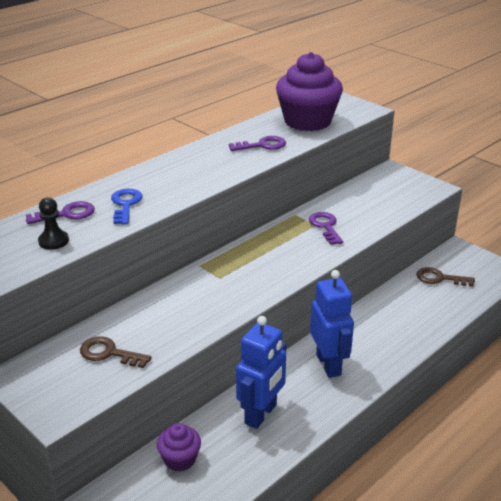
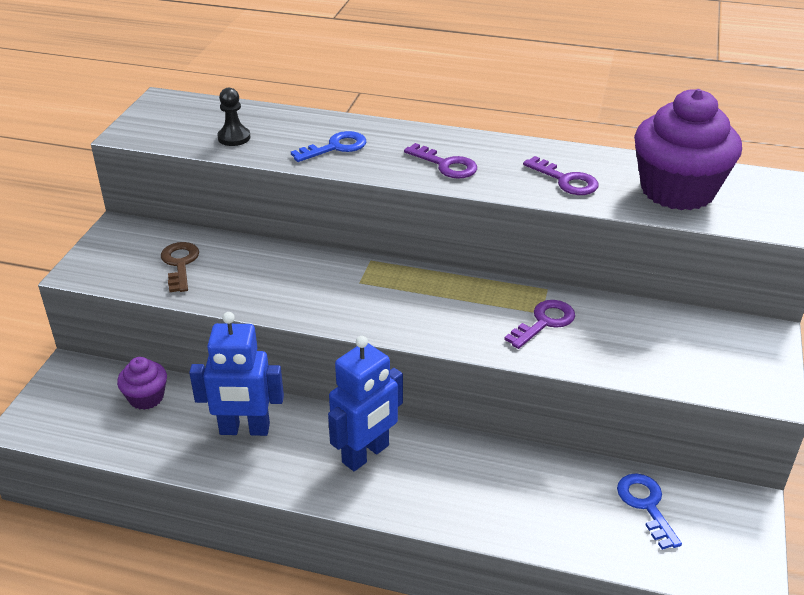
camera: 60 degrees right, 5 degrees up
purple key [26,201,95,224] -> purple key moved to [404,143,477,179]
brown key [416,267,475,287] -> blue key [617,473,682,550]

